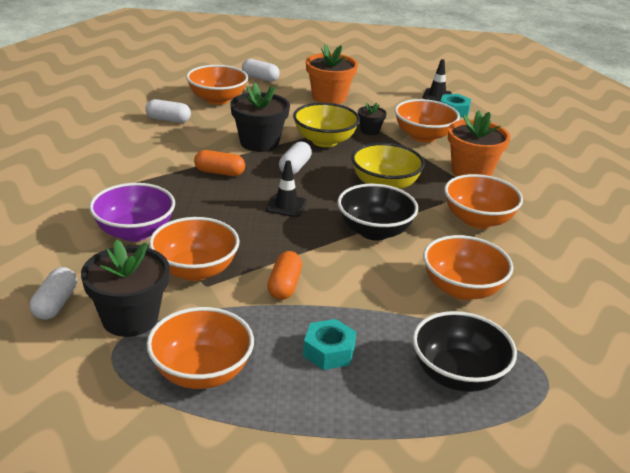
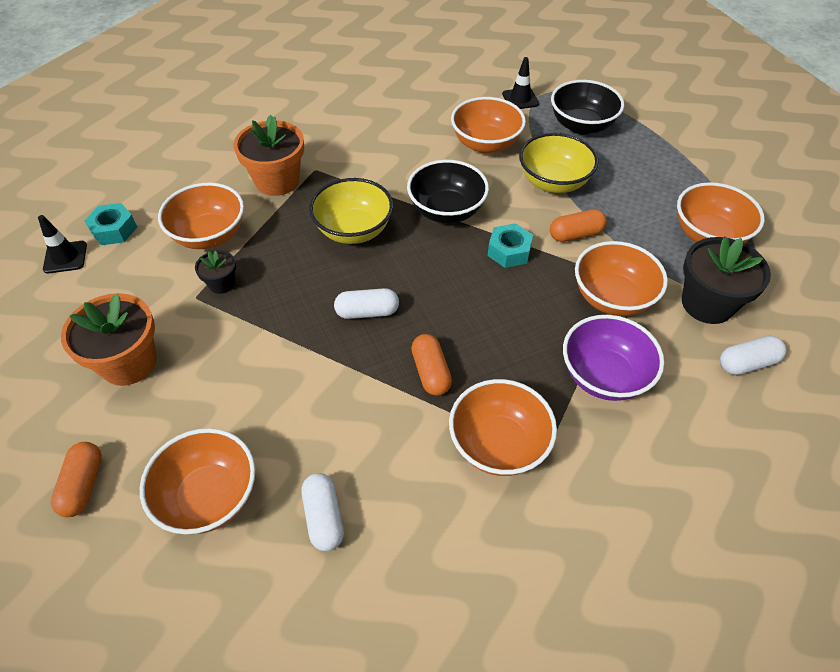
camera: 115 degrees left, 20 degrees up
black flower pot [230,83,290,152] -> none
white capsule [242,59,280,82] -> orange capsule [51,442,102,517]
black traffic cone [266,160,307,217] -> black traffic cone moved to [502,57,539,109]
yellow bowl [293,103,360,147] -> yellow bowl moved to [519,133,599,193]
turquoise nut [303,319,356,370] -> turquoise nut moved to [488,223,533,268]
orange bowl [444,174,523,229] -> orange bowl moved to [449,379,557,476]

